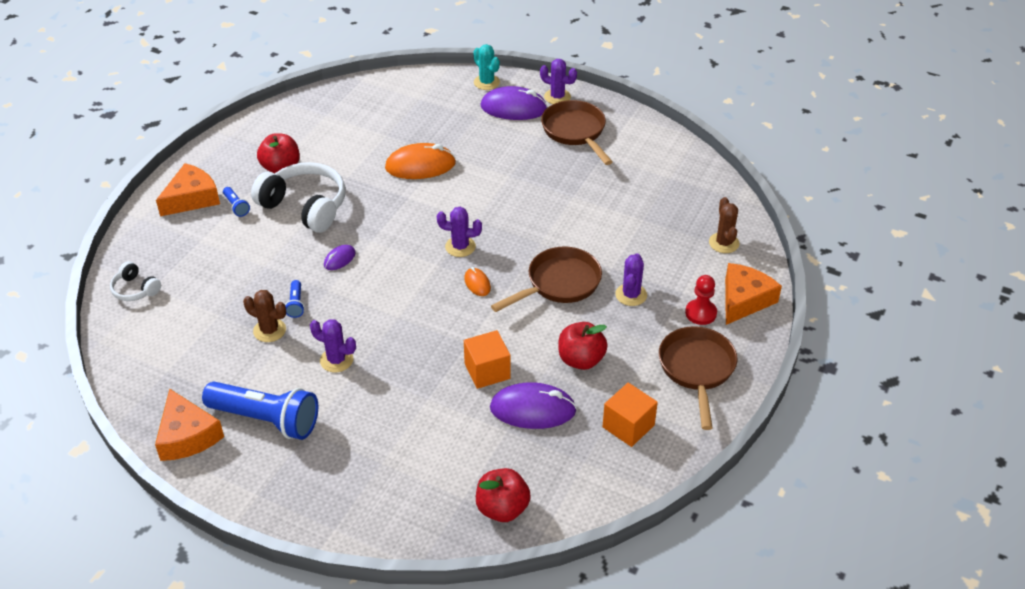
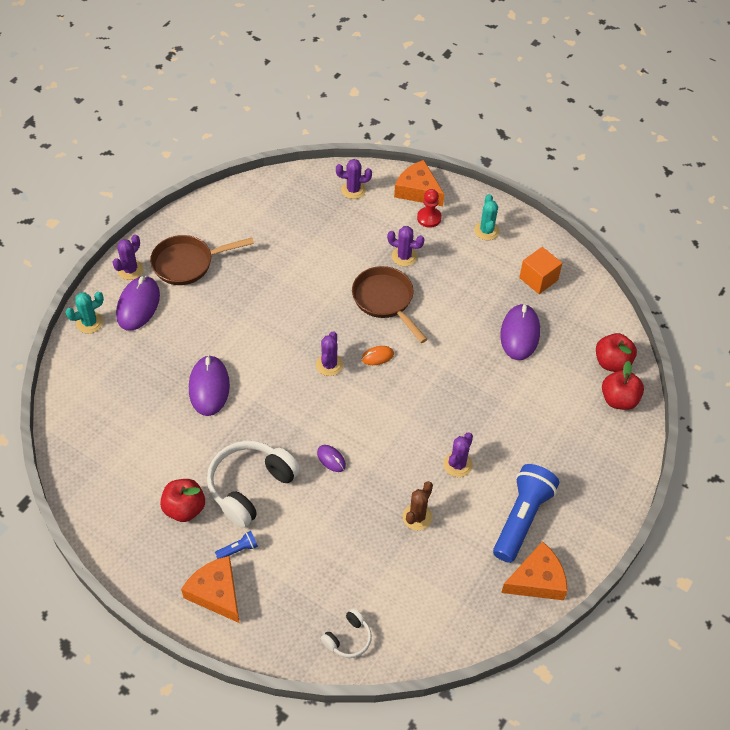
camera: 85 degrees left, 10 degrees up
blue flashlight [285,280,305,318] -> none
orange mouse [385,143,456,179] -> purple mouse [189,355,230,416]
orange cube [464,330,511,389] -> none
red apple [558,322,608,370] -> red apple moved to [602,361,644,410]
brown pan [659,326,737,430] -> turquoise cactus [474,194,500,240]
brown cactus [709,197,740,253] -> purple cactus [336,159,372,199]

